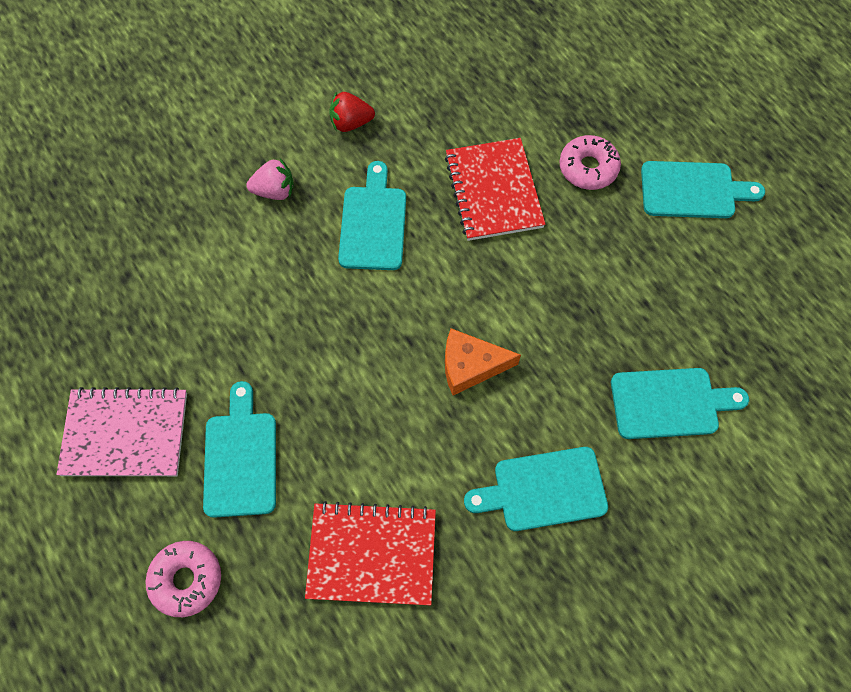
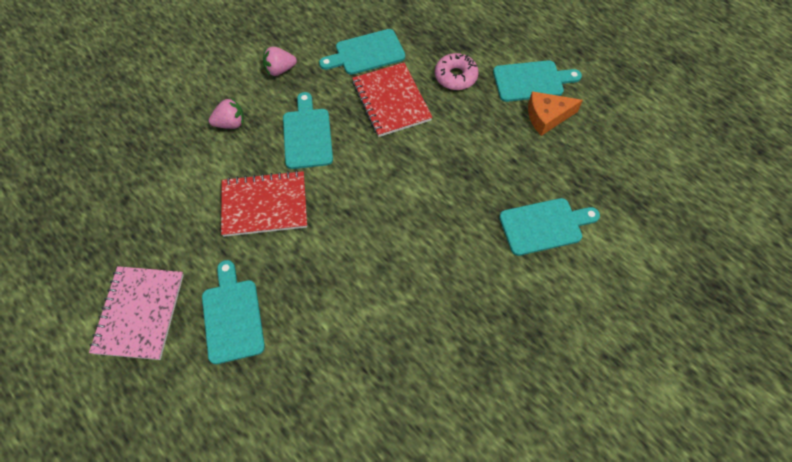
camera: 10 degrees left, 5 degrees down
pink notebook [56,387,187,476] -> pink notebook turned 75 degrees counterclockwise [89,266,184,360]
pink donut [145,541,221,617] -> none
red notebook [305,501,436,605] -> red notebook moved to [221,170,307,237]
red strawberry [329,91,375,132] -> pink strawberry [263,46,297,76]
orange cheese [445,328,521,395] -> orange cheese moved to [528,91,583,136]
turquoise cutting board [464,447,608,531] -> turquoise cutting board moved to [319,29,405,75]

